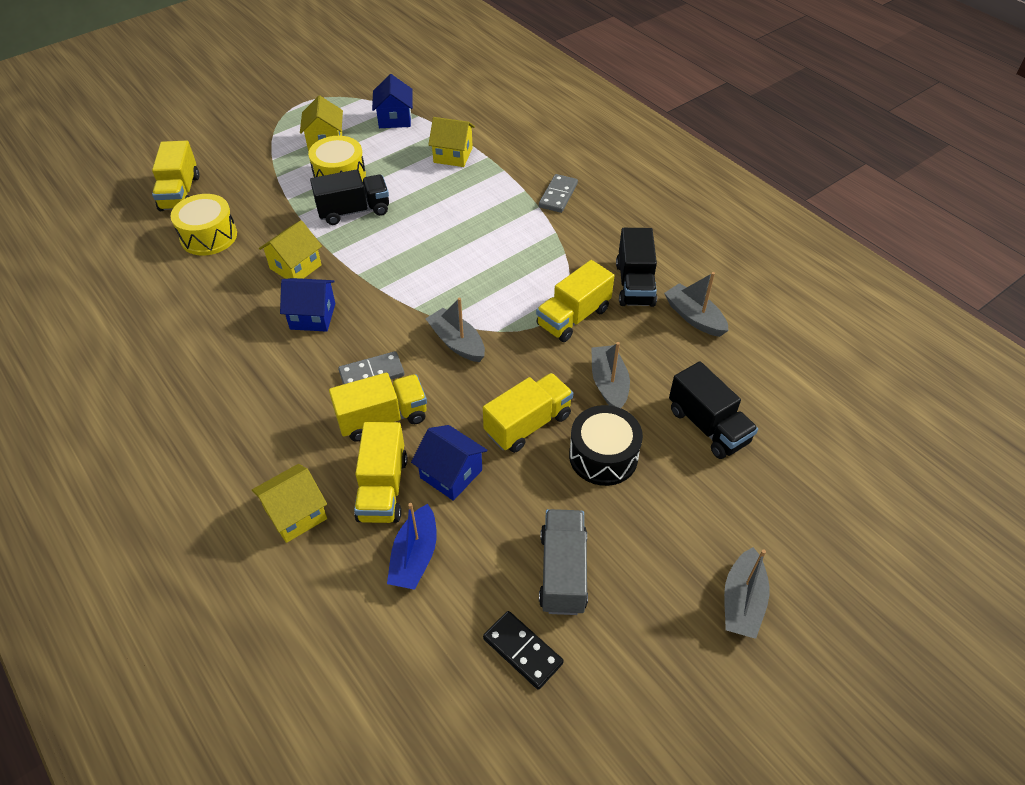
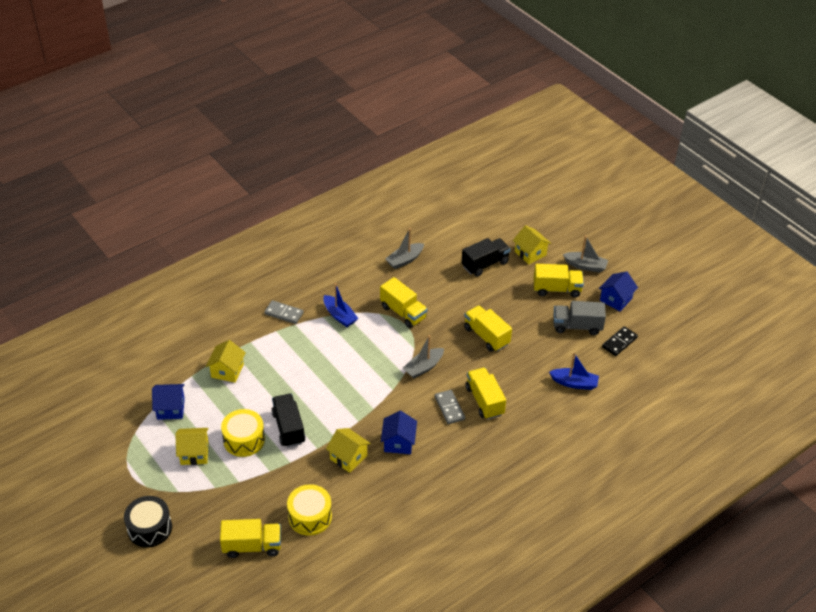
camera: 90 degrees left, 5 degrees down
yellow house [252,464,327,543] -> yellow house moved to [513,225,551,264]
yellow truck [354,422,407,523] -> yellow truck moved to [533,264,584,298]
blue house [411,425,487,501] -> blue house moved to [599,271,638,311]
black drum [569,405,643,486] -> black drum moved to [124,496,172,548]
grey boat [591,342,630,408] -> none
black truck [616,228,657,307] -> none
none -> blue boat [323,283,358,327]

